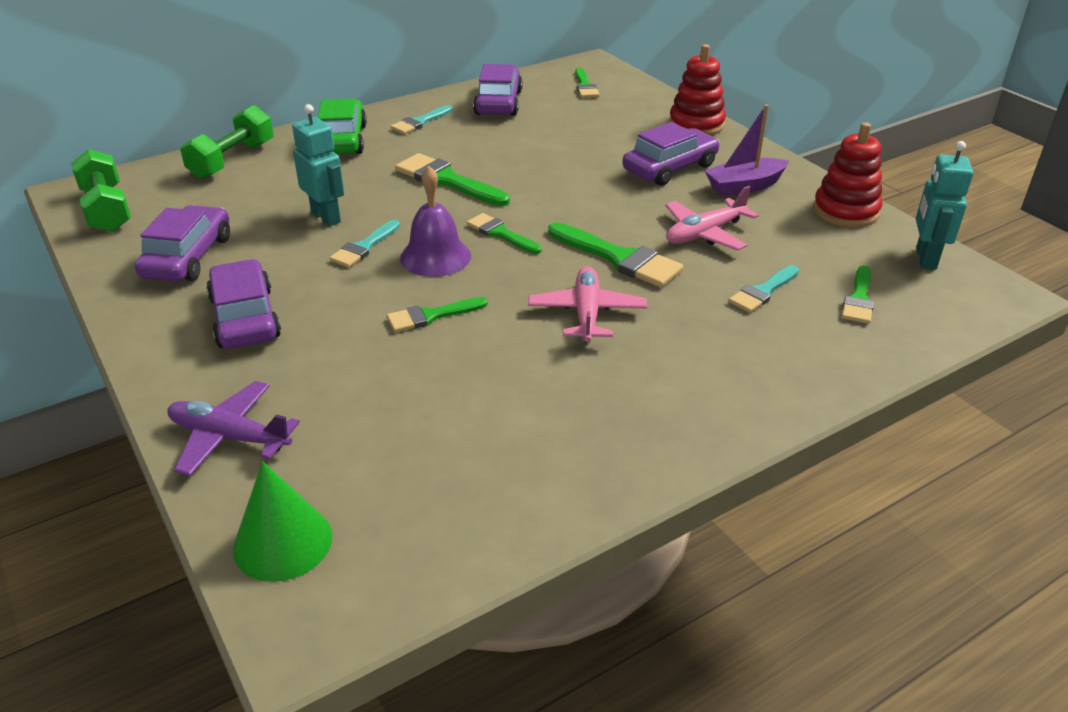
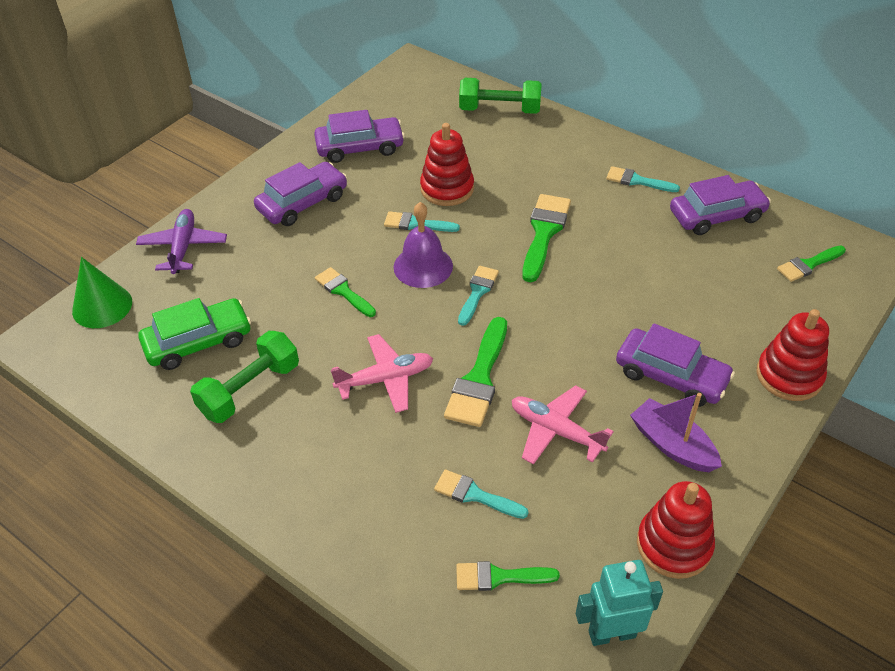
camera: 70 degrees right, 10 degrees up
green dumbbell [71,149,131,232] -> green dumbbell moved to [190,331,299,423]
turquoise robot [292,104,344,226] -> red stacking toy [420,123,474,206]
green car [318,99,367,154] -> green car moved to [138,298,251,370]
green brush [467,213,542,254] -> turquoise brush [458,266,499,326]

